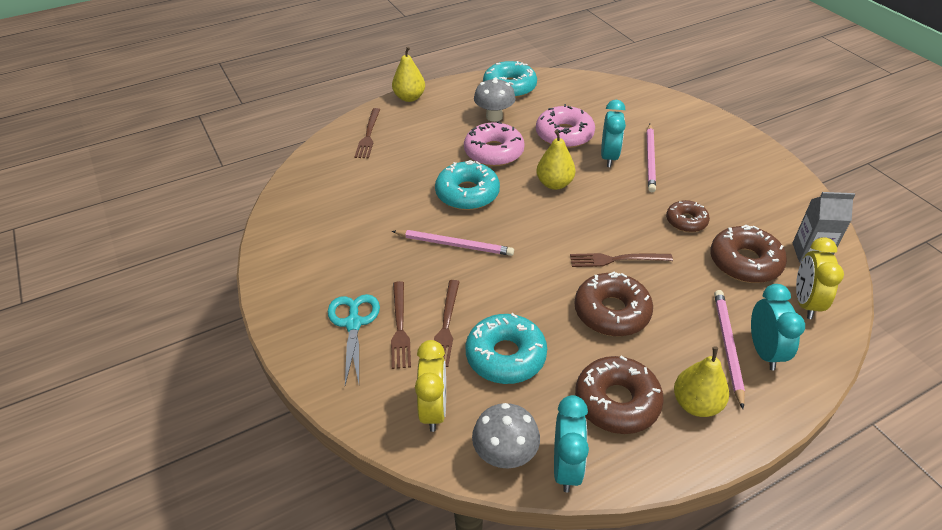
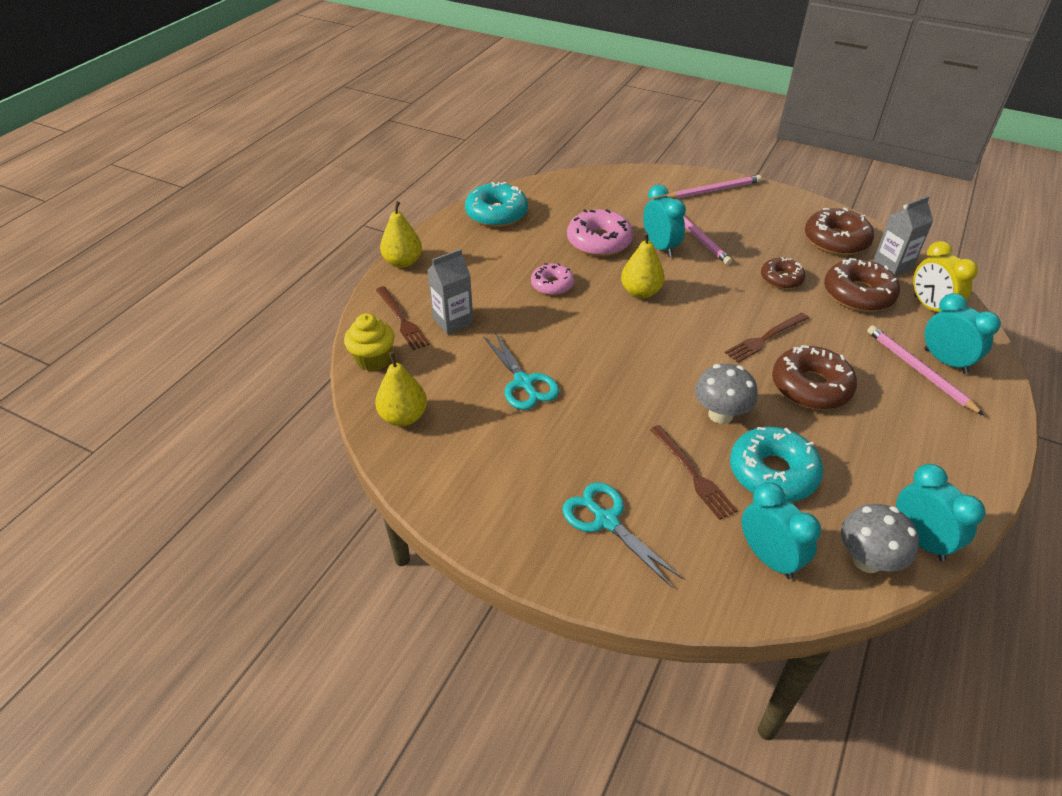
camera: 35 degrees left, 0 degrees up
brown fork [391,281,411,369] -> none
pink pencil [392,230,514,256] -> pink pencil moved to [666,175,762,199]
yellow clock [415,340,446,432] -> turquoise clock [741,482,821,579]
turquoise donut [435,160,500,210] -> none
pink donut [464,121,525,167] -> pink donut [531,263,574,295], size x0.62
grey mushroom [474,78,516,122] -> grey mushroom moved to [695,364,758,424]
brown donut [575,356,664,434] -> brown donut moved to [805,208,874,255]
yellow pear [674,346,729,417] -> yellow pear moved to [375,352,427,426]
none -> yellow cupcake [344,313,395,371]
none -> grey carton [428,249,474,335]
none -> turquoise scissors [484,332,559,410]

